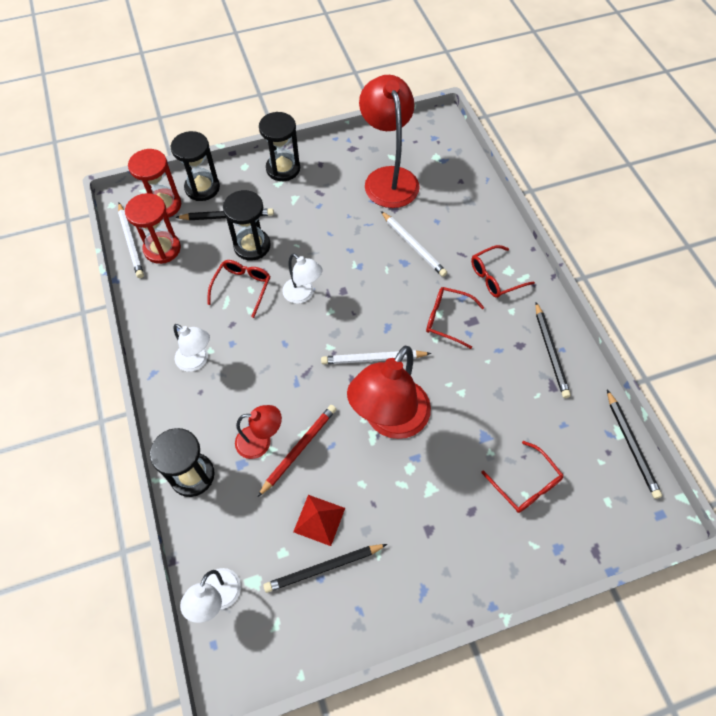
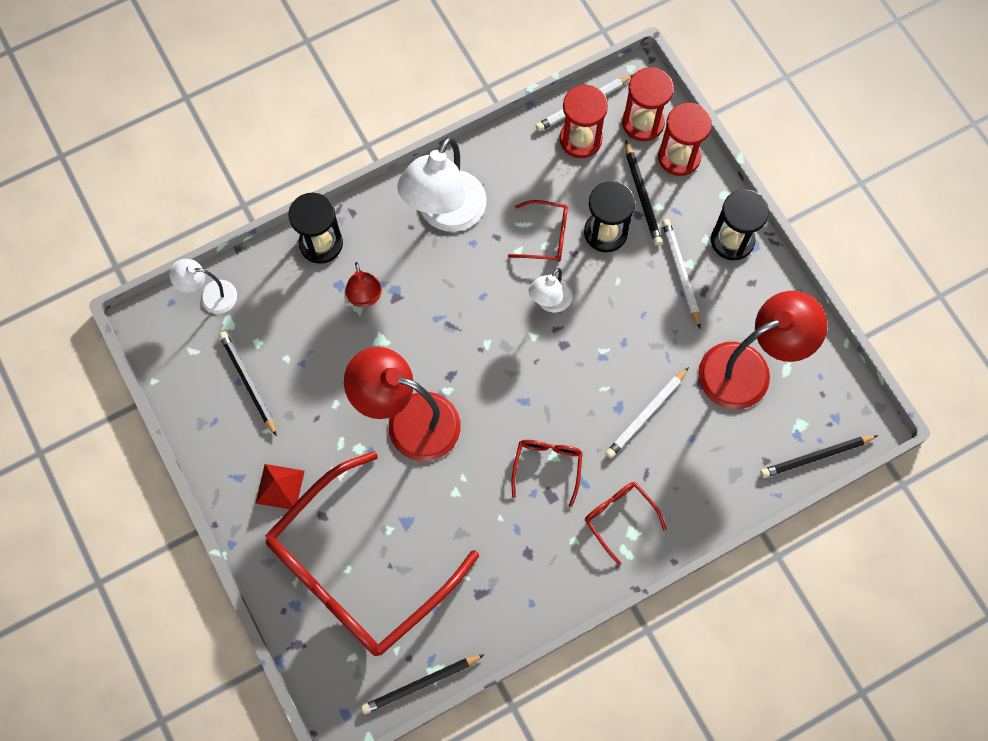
camera: 80 degrees right, 10 degrees up
black hourglass [171,131,220,201] -> red hourglass [658,103,712,176]
white lamp [173,324,210,372] -> white lamp [397,137,487,232], size x1.91
red pencil [258,405,336,497] -> none
red pyramid [293,495,345,546] -> red pyramid moved to [256,464,305,509]
white pencil [321,350,431,364] -> white pencil moved to [662,219,700,328]
red glasses [481,441,564,513] -> red glasses [265,451,479,656], size x2.50
black pencil [535,302,571,398] -> black pencil moved to [760,435,878,478]

